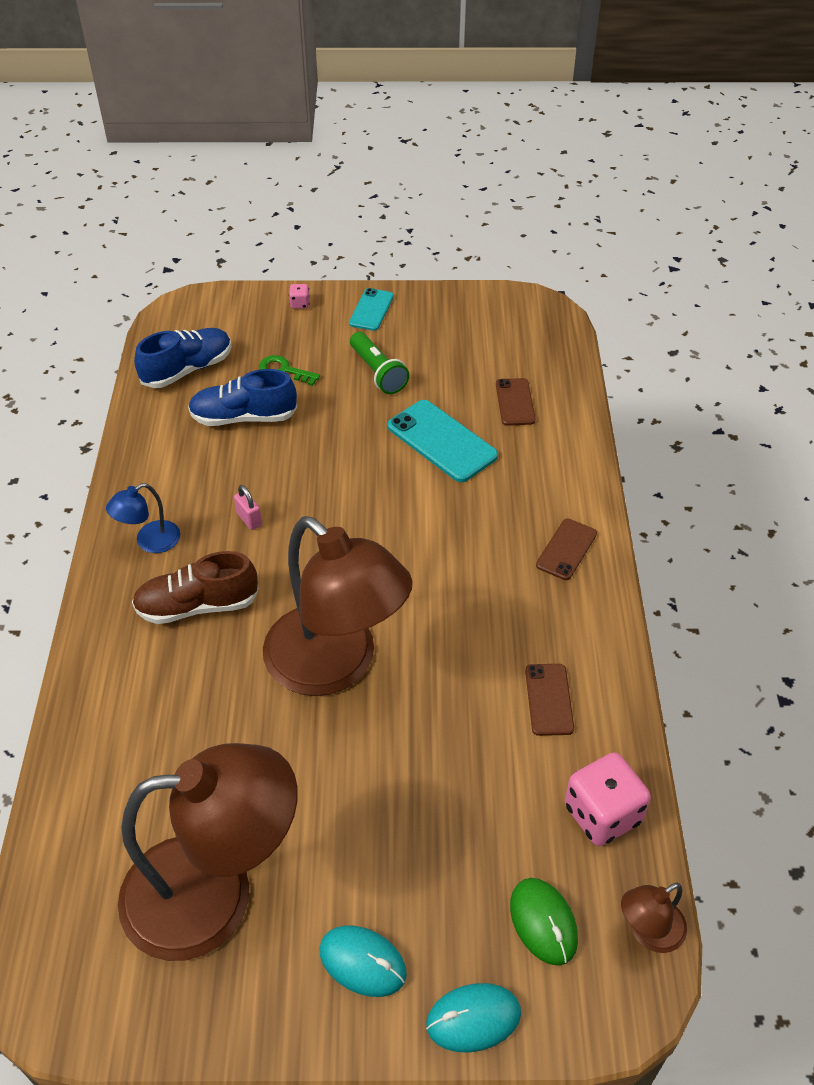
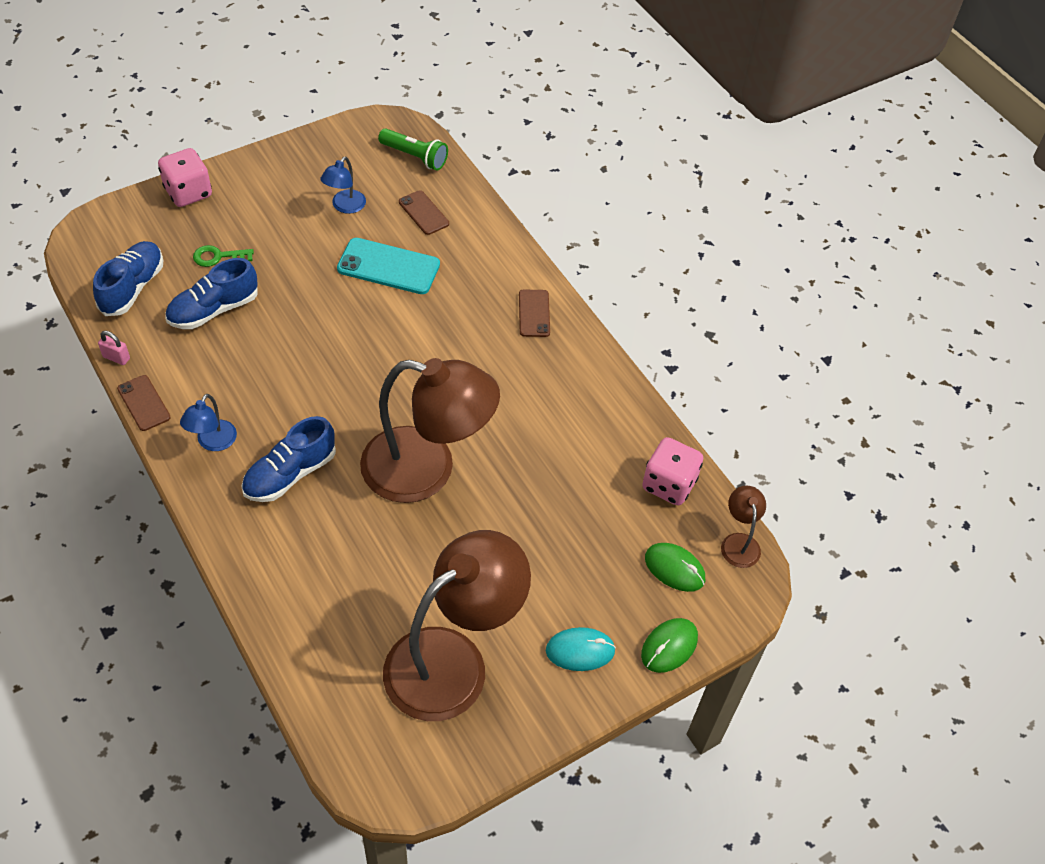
camera: 35 degrees left, 5 degrees up
brown shoe [132,551,259,624] -> blue shoe [241,416,336,502]
pink padlock [234,485,262,530] -> pink padlock moved to [98,331,130,365]
pink dice [289,284,310,309] -> pink dice [158,148,212,207], size x2.25
turquoise phone [349,288,394,331] -> none
green flashlight [350,332,409,394] -> green flashlight moved to [378,128,448,170]
turquoise mouse [426,983,521,1052] -> green mouse [641,618,698,673]
brown phone [525,664,574,736] -> brown phone moved to [117,375,171,431]
brown lamp [621,883,687,953] -> brown lamp turned 150 degrees clockwise [721,485,766,568]
none -> blue lamp [320,156,366,214]

